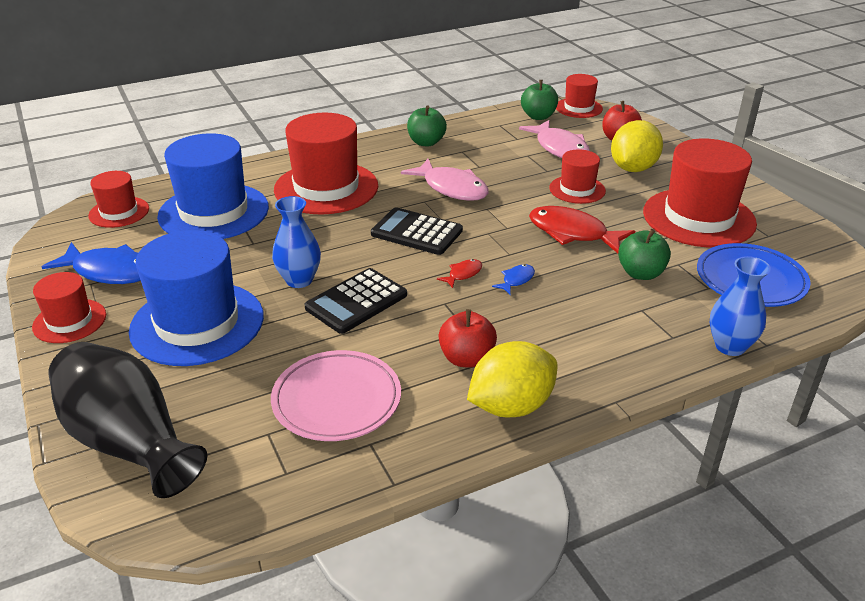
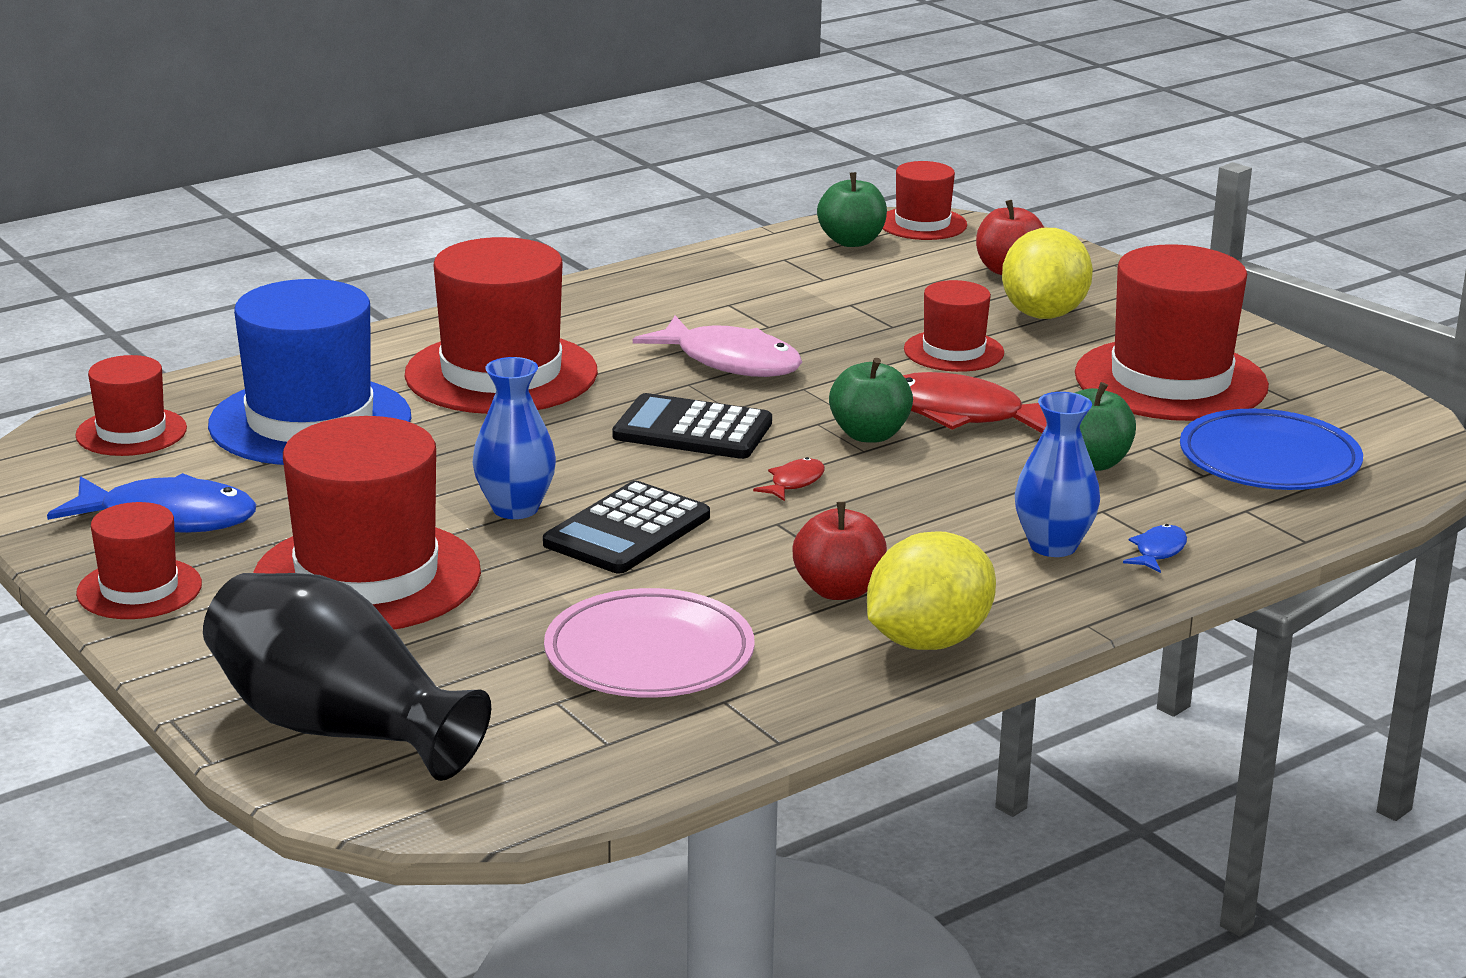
camera: 10 degrees left, 10 degrees down
blue hat [129,230,264,366] -> red hat [253,416,481,629]
green apple [407,105,447,146] -> green apple moved to [829,358,913,443]
blue fish [492,264,535,294] -> blue fish moved to [1123,524,1187,573]
pink fish [519,120,590,158] -> none
blue vase [710,256,771,356] -> blue vase moved to [1015,392,1100,557]

